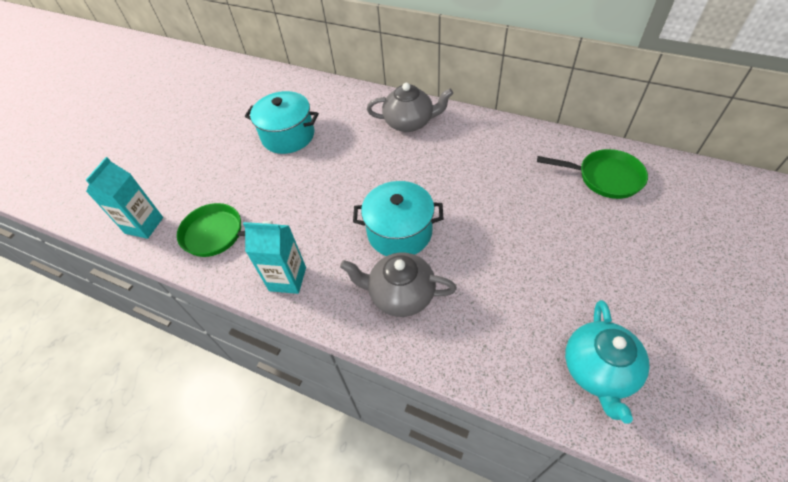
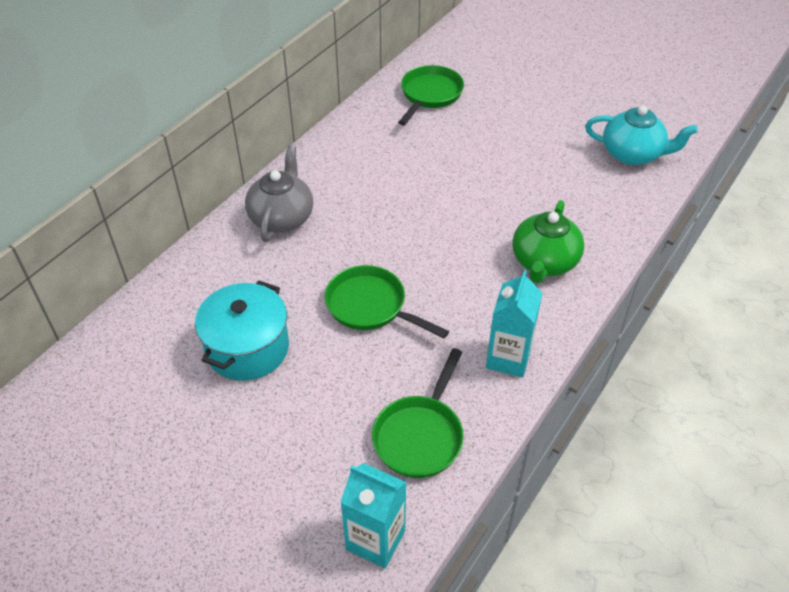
camera: 85 degrees left, 5 degrees down
grey teapot [340,253,457,317] -> green teapot [512,200,584,283]
turquoise pot [353,181,443,256] -> none
none -> green pan [325,265,449,338]

